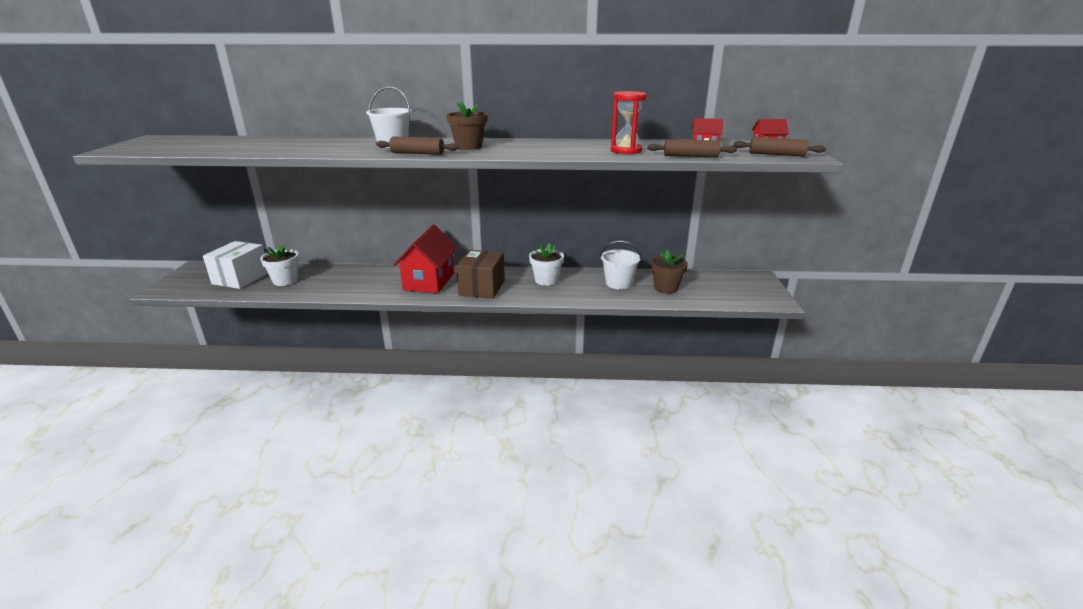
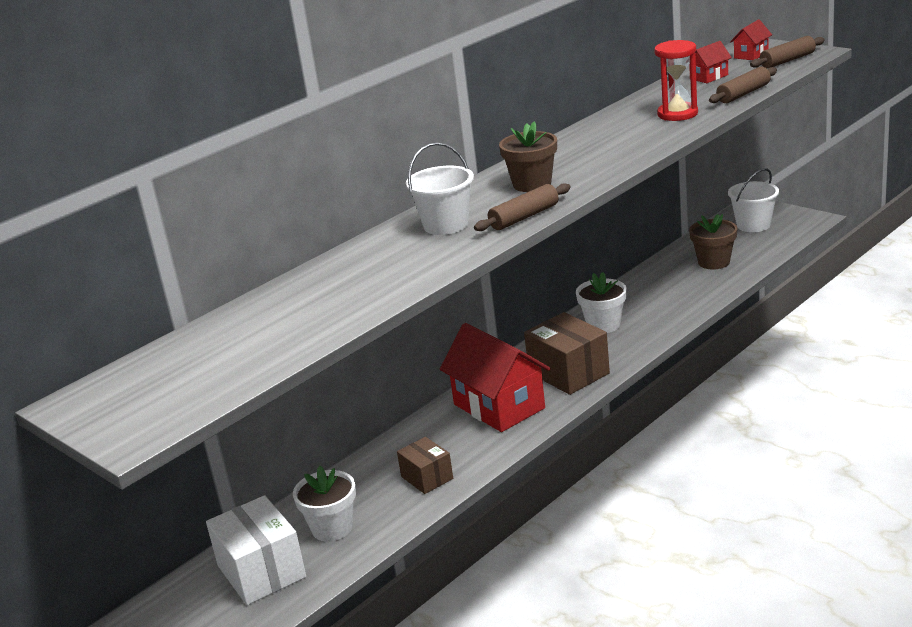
camera: 45 degrees left, 0 degrees up
white bucket [600,241,641,289] -> white bucket moved to [728,168,779,232]
none -> brown box [397,437,453,494]

